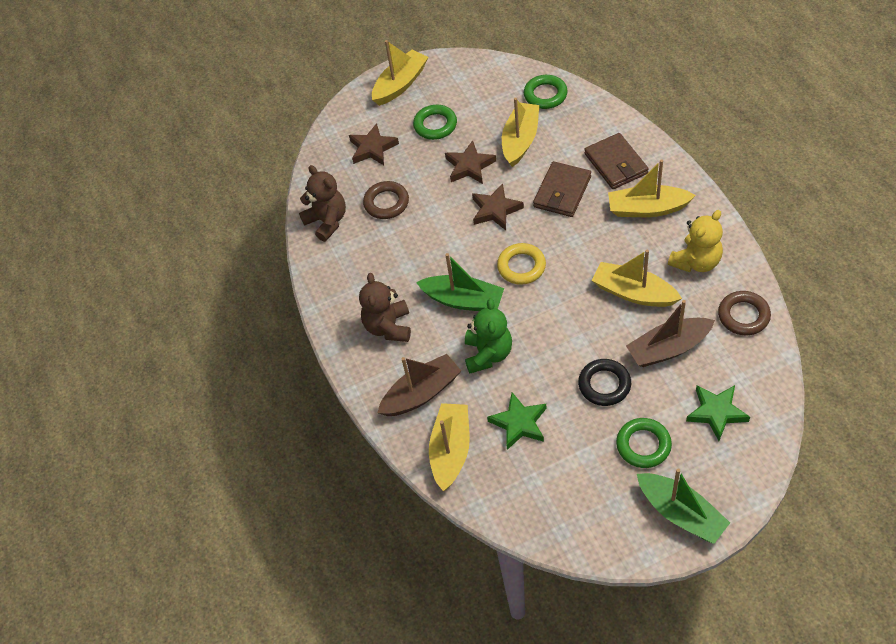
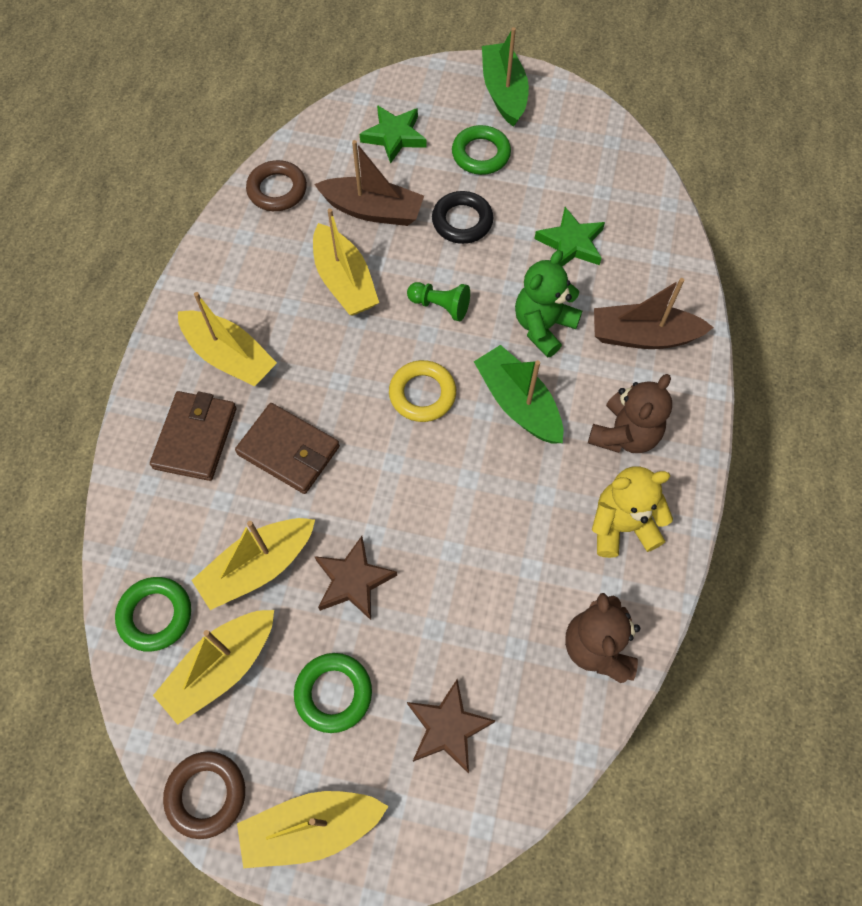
camera: 150 degrees left, 10 degrees up
brown ring [363,181,409,219] -> brown ring moved to [163,751,245,839]
yellow boat [429,403,470,491] -> yellow boat moved to [153,610,274,725]
brown star [472,183,524,230] -> none
brown wallet [533,161,591,217] -> brown wallet turned 60 degrees clockwise [235,403,340,494]
yellow teddy bear [668,210,723,272] -> yellow teddy bear moved to [592,466,673,558]
none -> green pawn [407,282,470,321]

